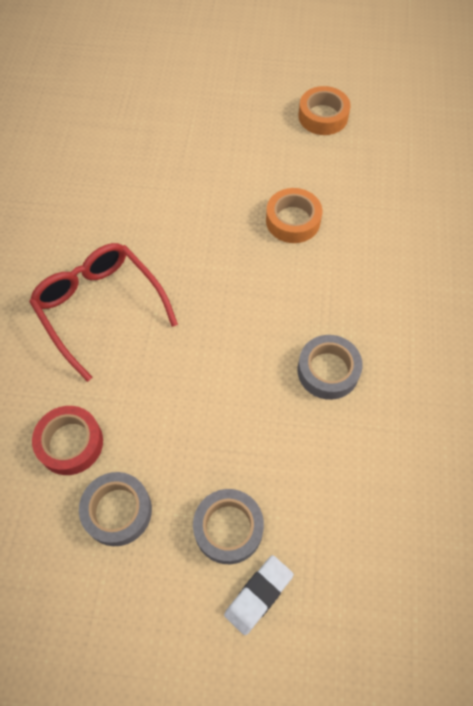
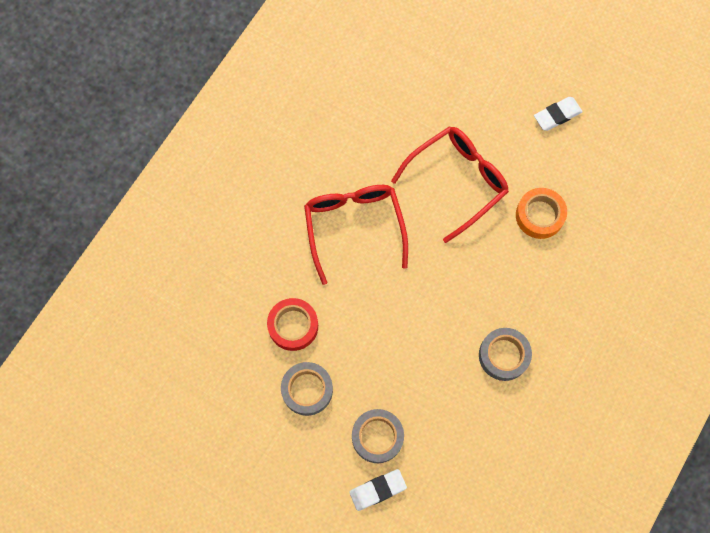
camera: 25 degrees right, 10 degrees up
orange tape [298,86,351,135] -> none
none -> red glasses [391,126,509,243]
none -> white eraser [534,97,583,131]

